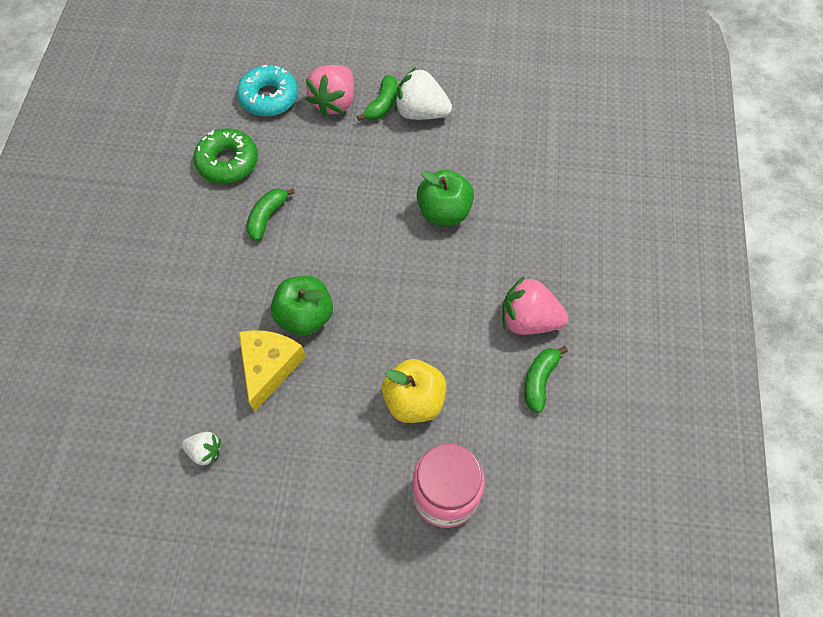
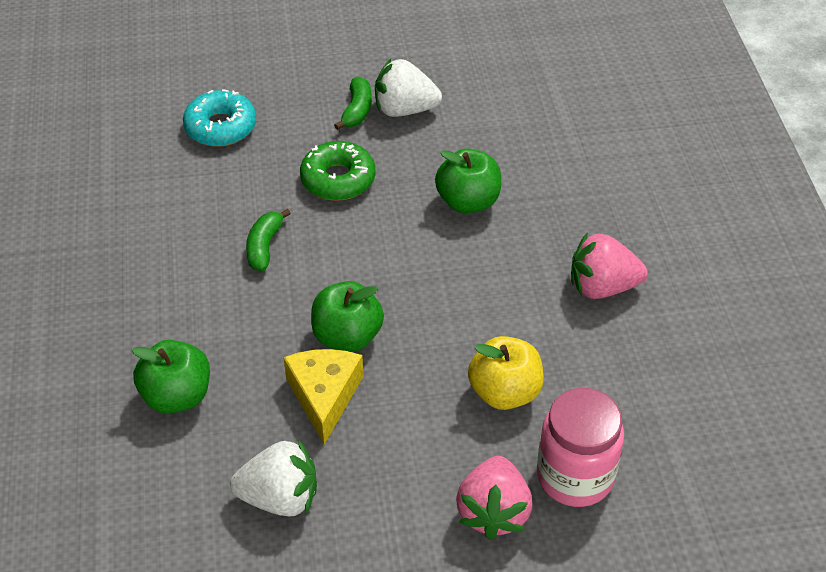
camera: 15 degrees left, 15 degrees down
white strawberry [182,432,221,466] -> white strawberry [230,439,317,517], size x1.83
green donut [193,128,258,184] -> green donut moved to [300,141,375,200]
pink strawberry [306,65,354,116] -> pink strawberry moved to [456,456,533,540]
green banana [524,346,568,413] -> none
none -> green apple [132,340,210,414]

